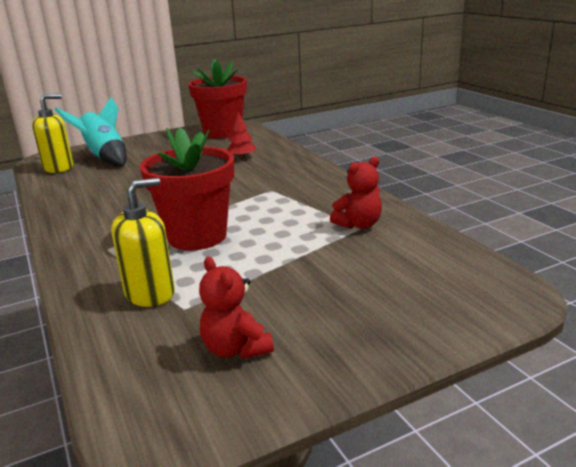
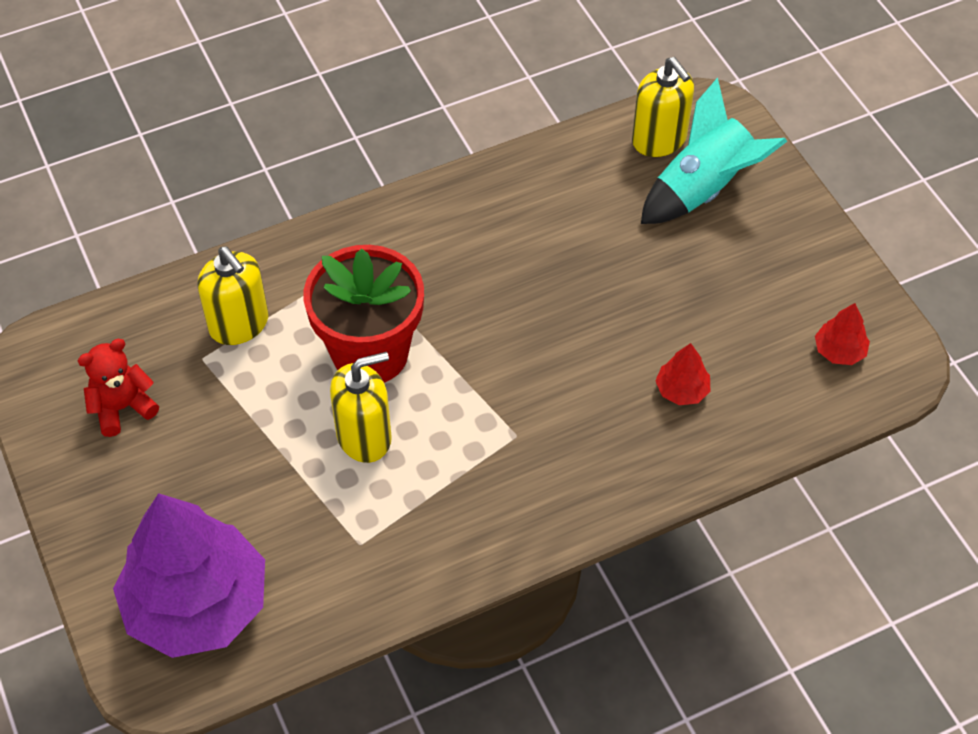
camera: 90 degrees right, 30 degrees up
red flower pot [188,59,247,139] -> red tree [815,303,870,365]
red teddy bear [330,156,382,229] -> none
none -> purple tree [113,493,265,658]
none -> yellow soap dispenser [330,352,392,463]

